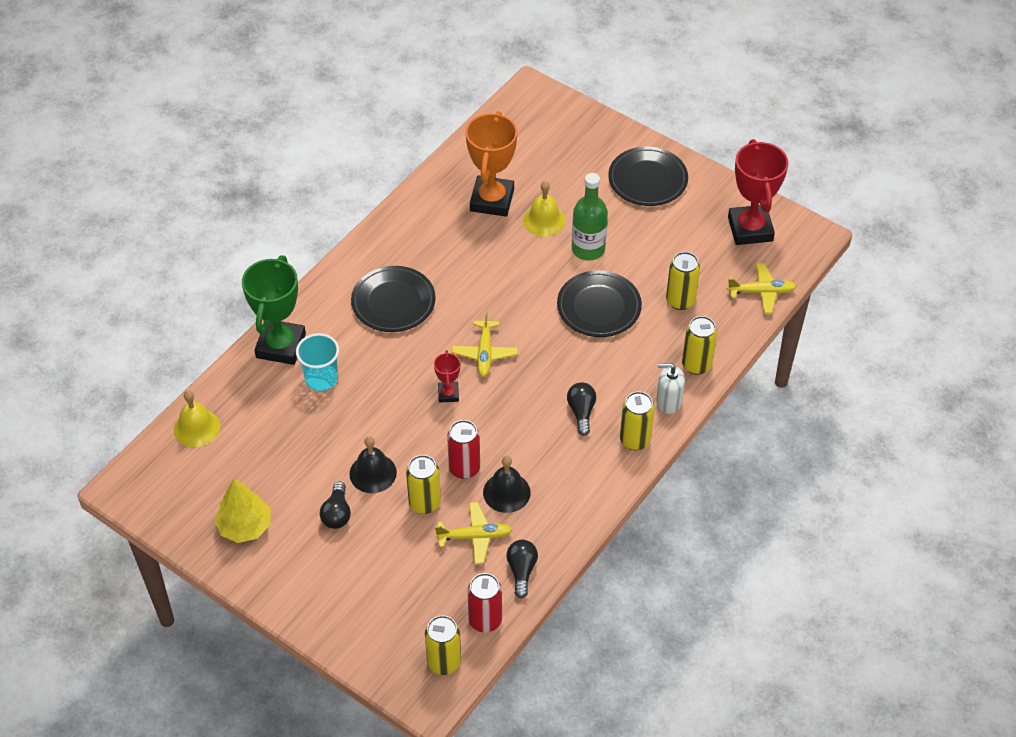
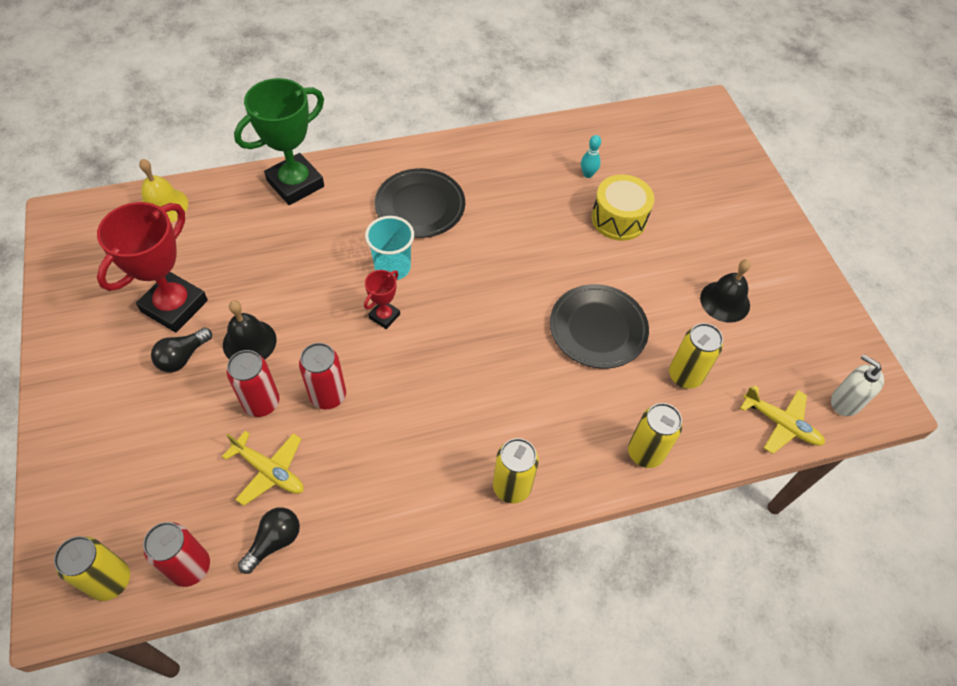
camera: 35 degrees right, 5 degrees up
yellow tree [214,479,271,543] -> none
turquoise cup [296,333,339,391] -> turquoise cup moved to [365,216,414,280]
yellow can [406,455,441,514] -> red can [227,350,279,417]
yellow plane [452,311,518,377] -> none
orange trophy [465,111,517,217] -> turquoise bowling pin [581,135,601,178]
black bell [483,456,531,513] -> black bell moved to [700,259,751,323]
yellow bell [523,181,565,237] -> yellow drum [592,174,654,241]
black light bulb [567,382,596,436] -> none
green bottle [572,173,608,261] -> none
black plate [608,147,688,206] -> none
white soap dispenser [656,363,685,414] -> white soap dispenser moved to [831,354,884,416]
red trophy [728,139,789,245] -> red trophy moved to [97,202,208,333]

